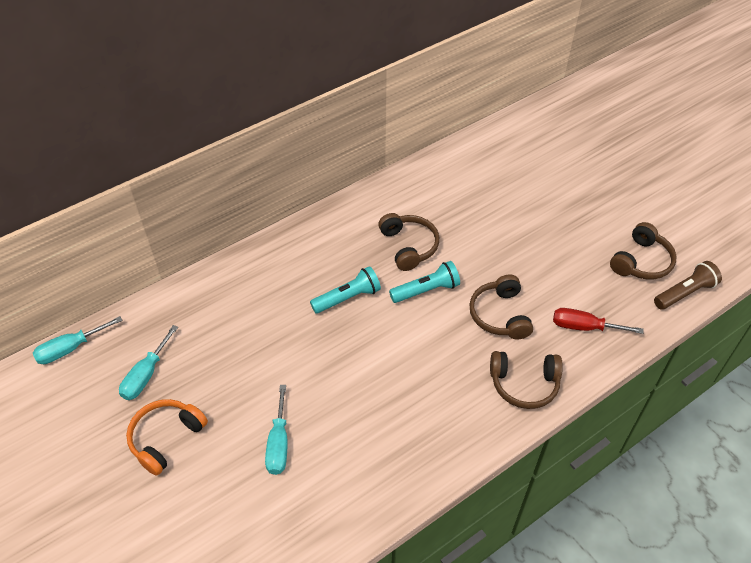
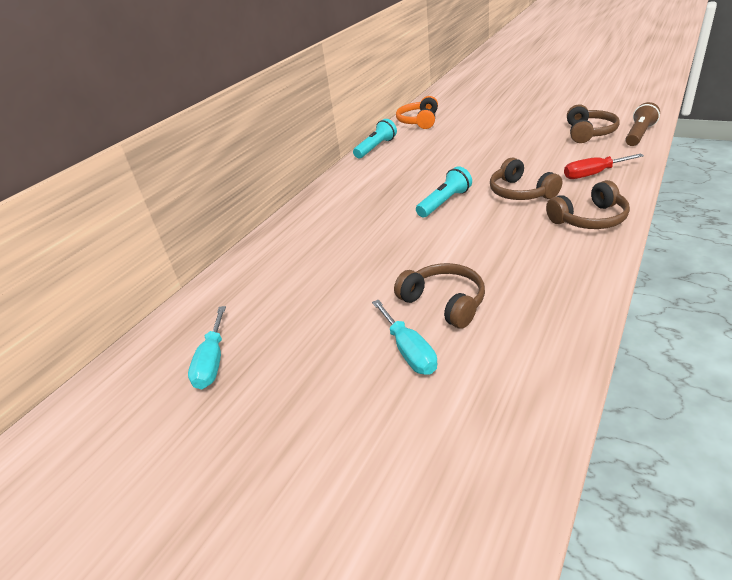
camera: 20 degrees left, 15 degrees down
turquoise screwdriver [33,316,123,364] -> none
orange headphones [126,399,208,476] -> orange headphones moved to [396,96,438,129]
turquoise flashlight [310,266,381,314] -> turquoise flashlight moved to [353,119,397,158]
brown headphones [378,213,439,271] -> brown headphones moved to [394,263,485,329]

